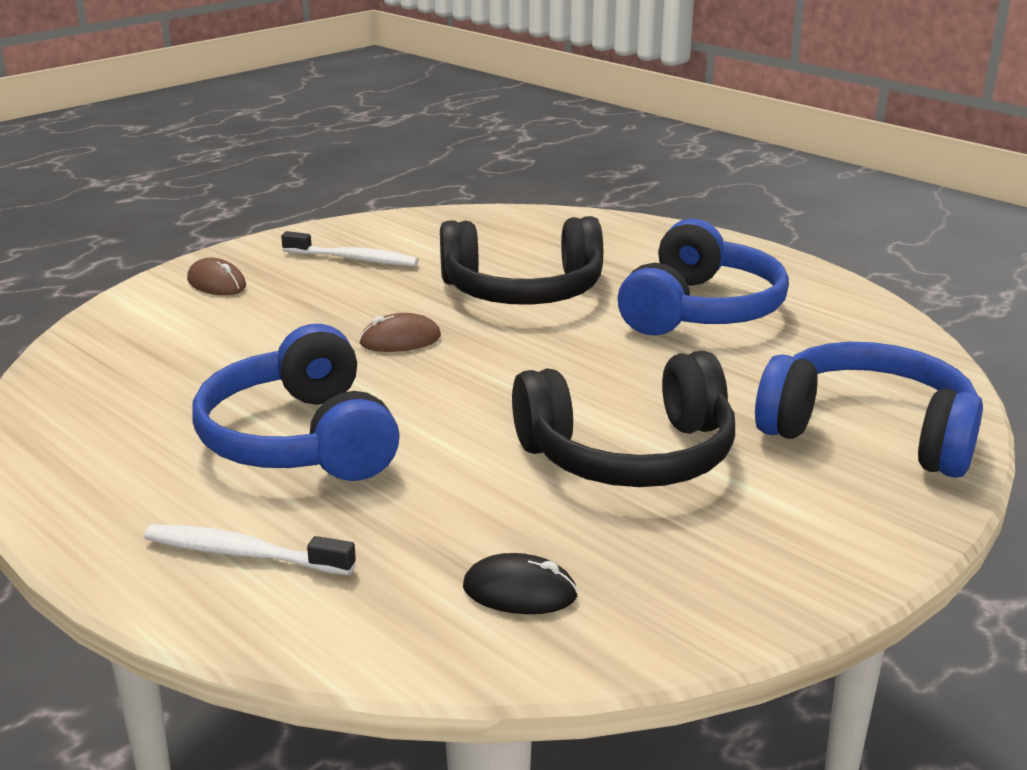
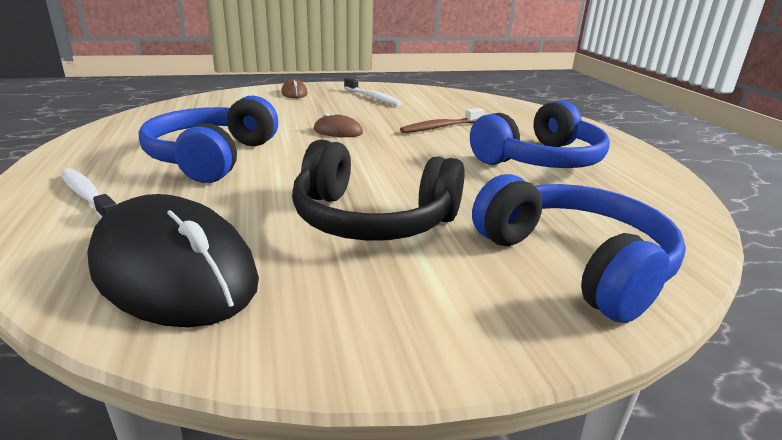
camera: 30 degrees right, 0 degrees up
black headphones [440,216,603,305] -> brown toothbrush [400,108,484,133]
black mouse [463,553,578,614] -> black mouse [87,194,259,327], size x2.38

